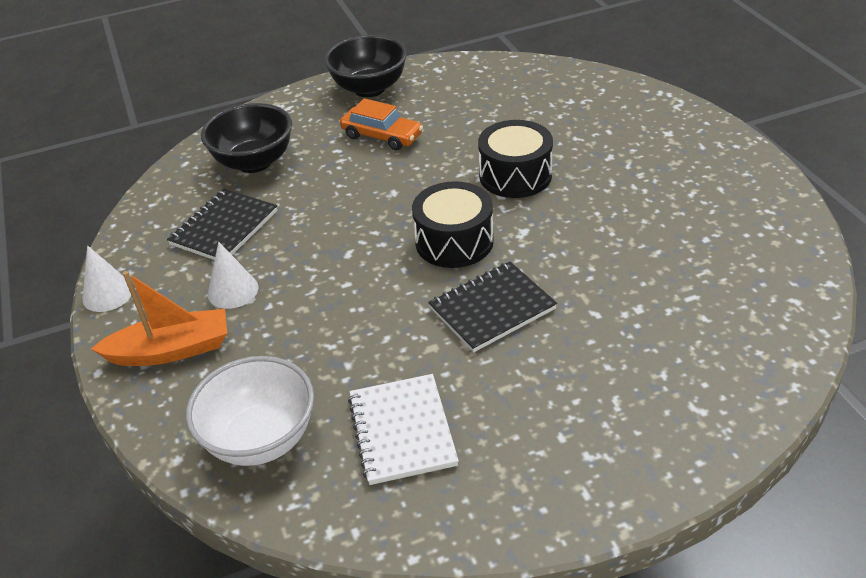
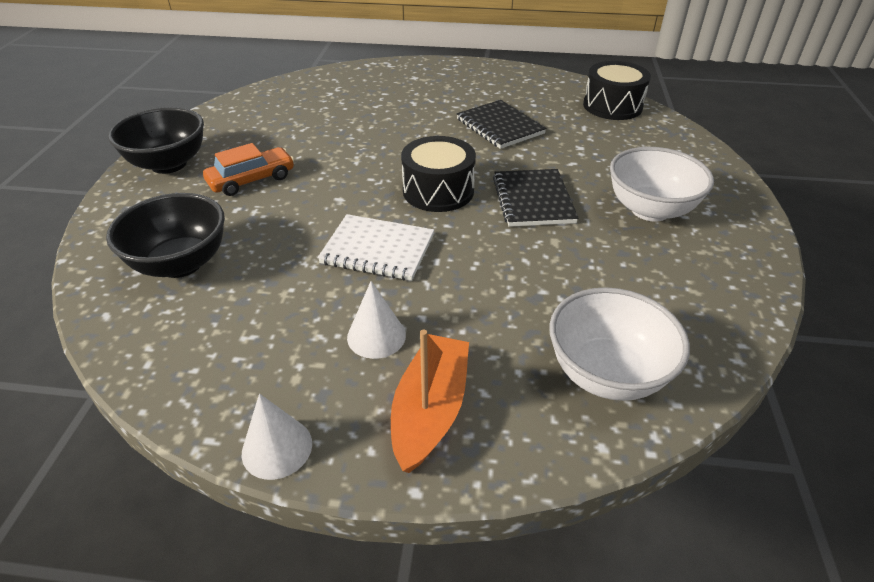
camera: 65 degrees left, 0 degrees up
black notebook [167,189,277,260] -> black notebook moved to [457,100,547,149]
white notebook [348,374,459,485] -> white notebook moved to [318,214,434,281]
black drum [478,120,553,198] -> black drum moved to [583,61,651,120]
none -> white bowl [610,147,714,222]

